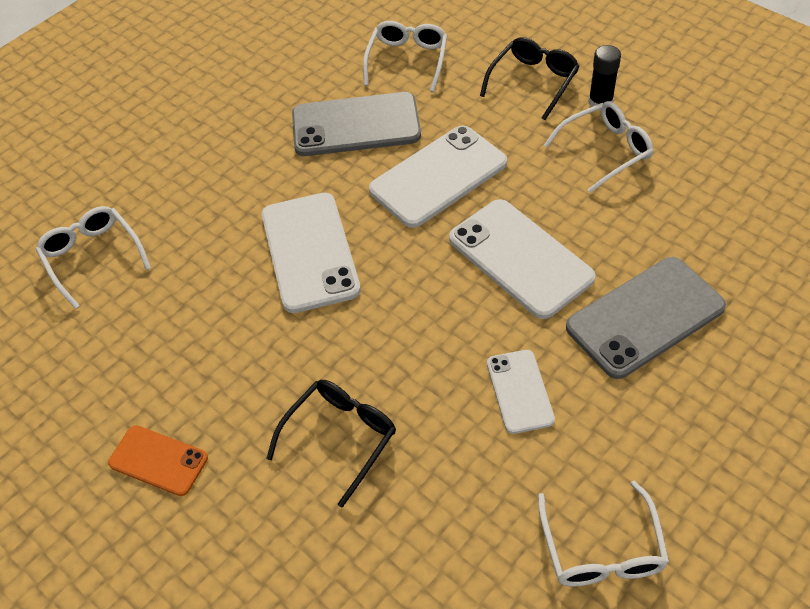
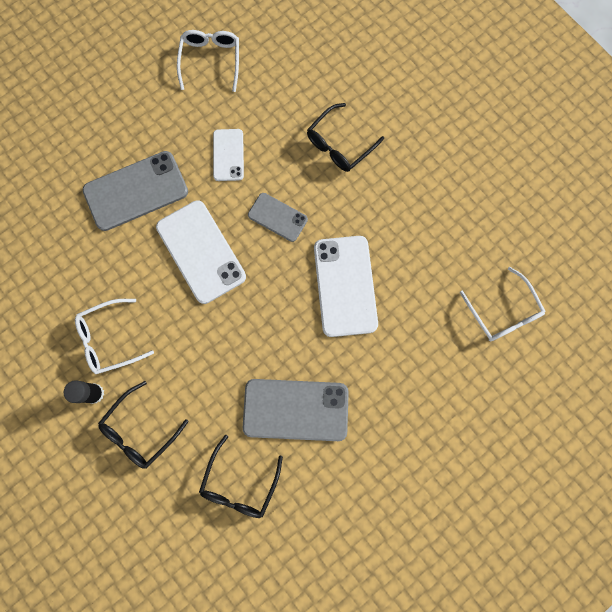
camera: 175 degrees left, 25 degrees up
orange phone [108,425,208,496] -> none
white glasses [363,21,447,92] -> black glasses [199,435,283,518]
white phone [369,125,507,228] -> none
none -> grey phone [248,193,308,242]

